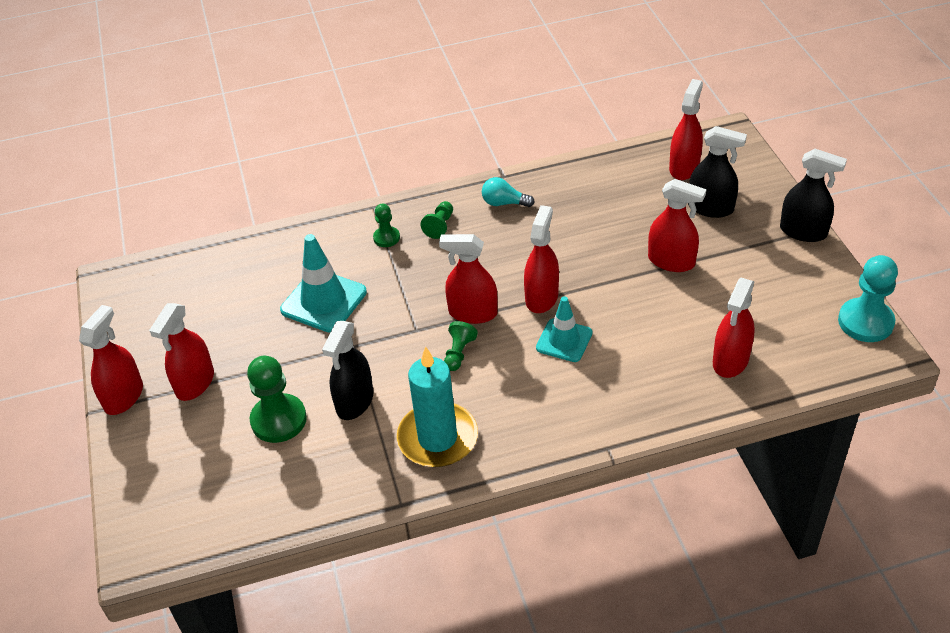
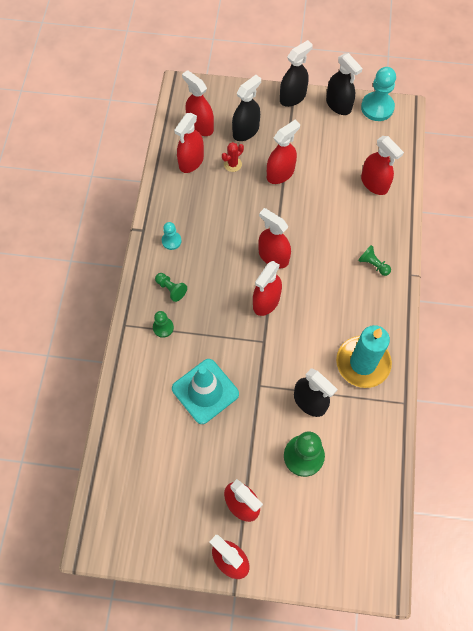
camera: 70 degrees left, 20 degrees up
green pawn [444,321,478,371] -> green pawn moved to [358,245,391,276]
turquoise light bulb [482,177,535,207] -> turquoise pawn [162,222,182,250]
turquoise traffic cone [536,296,593,362] -> none
none -> red spray bottle [174,113,204,173]
none -> red cactus [222,142,244,172]
none -> black spray bottle [326,53,363,115]

